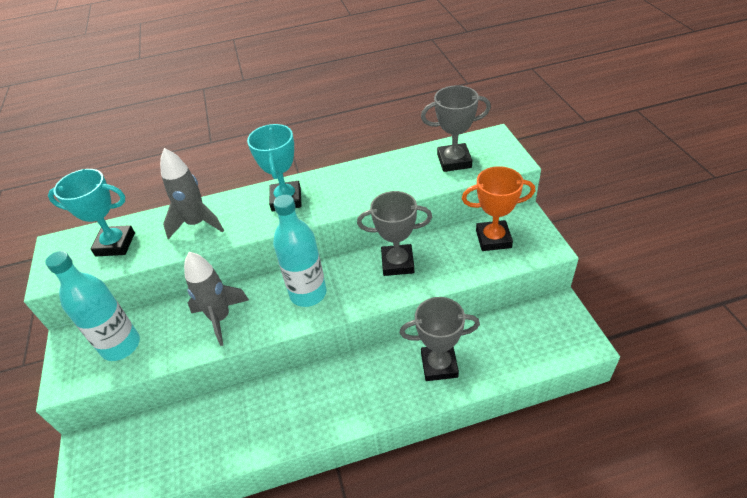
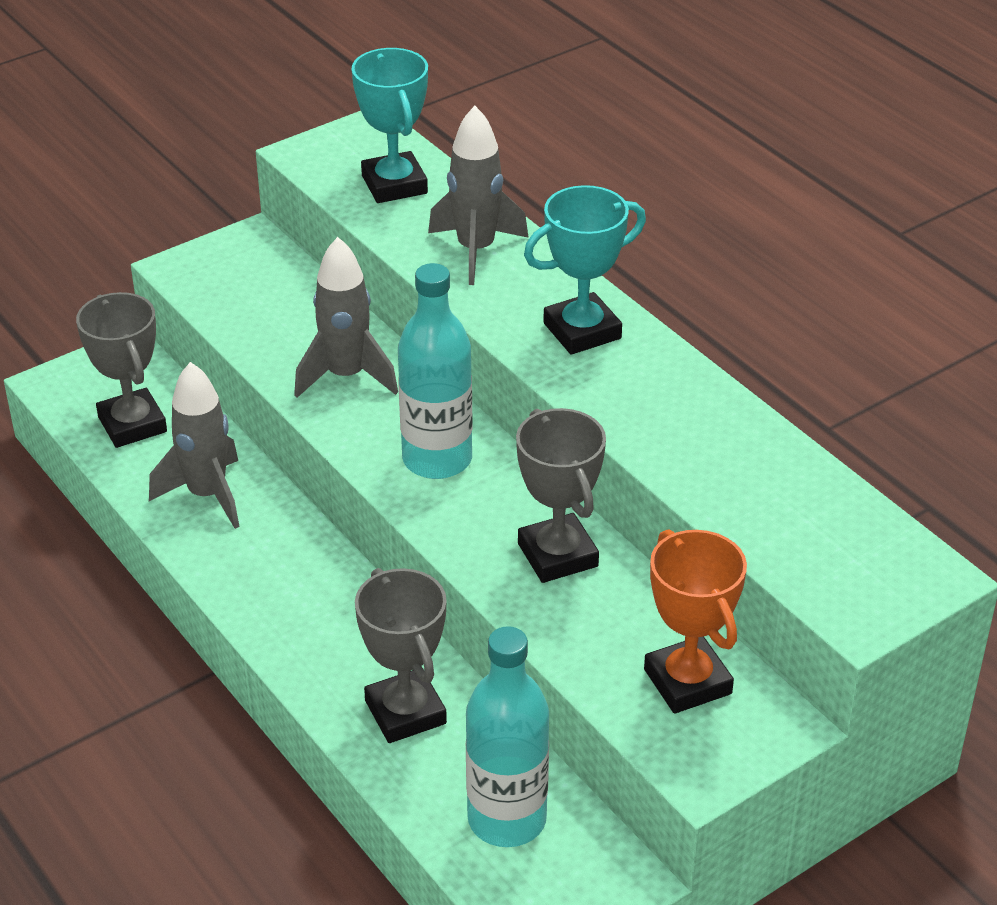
camera: 65 degrees right, 5 degrees down
turquoise bottle [45,251,140,361] -> turquoise bottle moved to [466,626,549,847]
grey trophy [421,85,491,172] -> grey trophy moved to [76,292,167,448]
none -> grey rocket [149,362,240,529]

